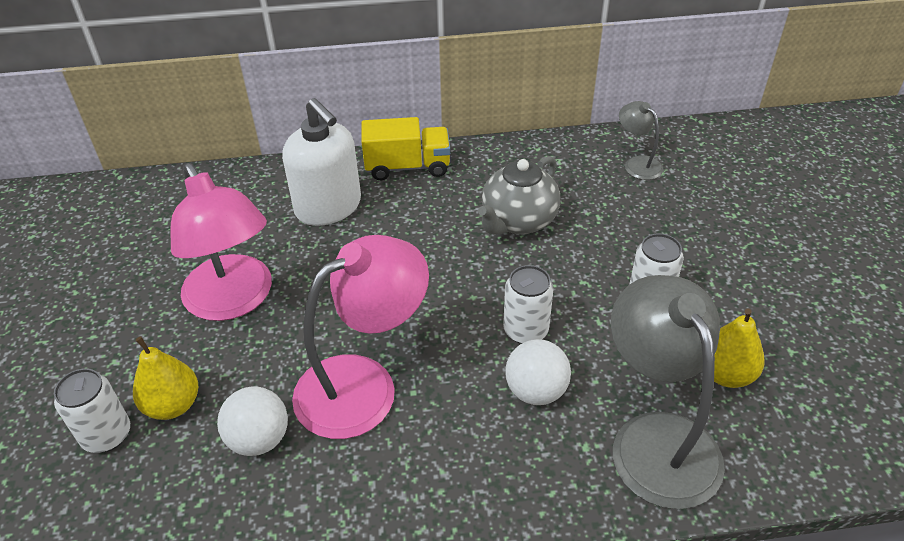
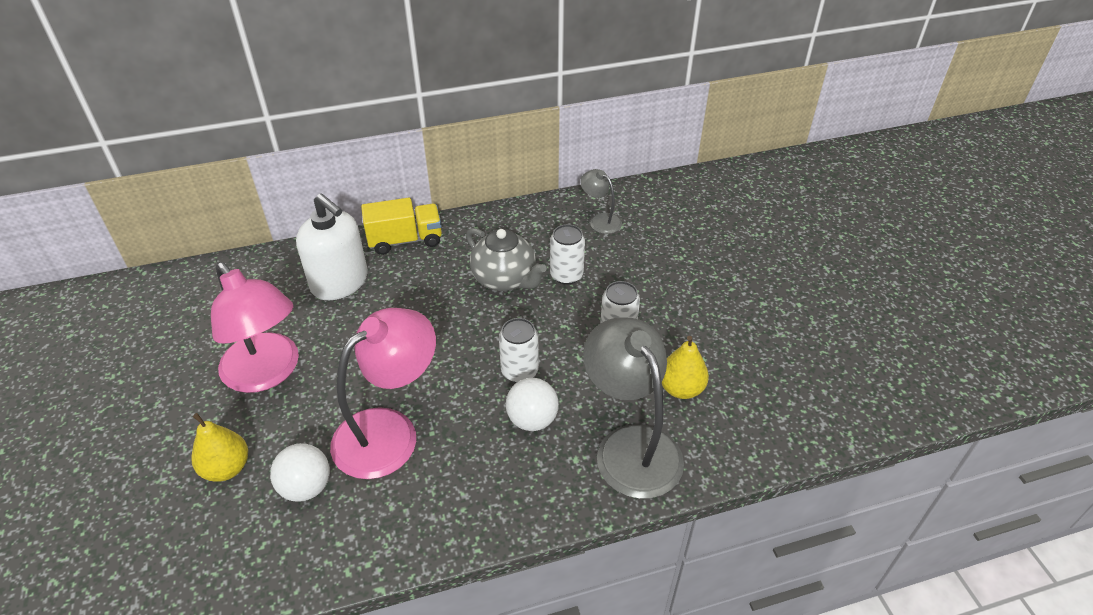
camera: 10 degrees left, 0 degrees up
white can [54,368,130,453] -> white can moved to [550,224,585,285]
grey teapot [478,156,560,235] -> grey teapot turned 75 degrees counterclockwise [466,228,547,291]

